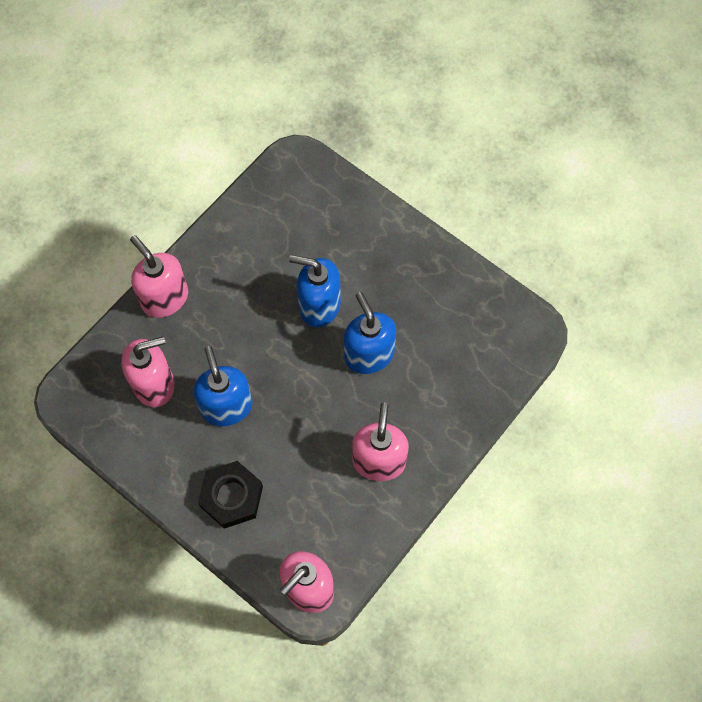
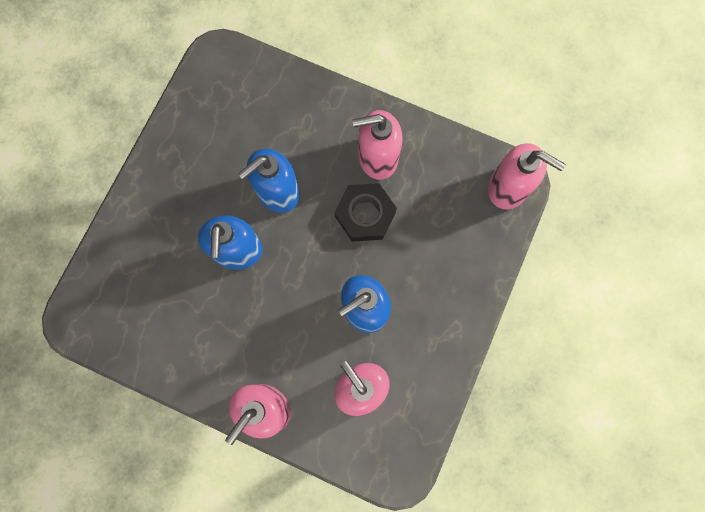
camera: 105 degrees left, 10 degrees up
black nut [198,461,263,529] -> black nut moved to [335,183,397,242]

